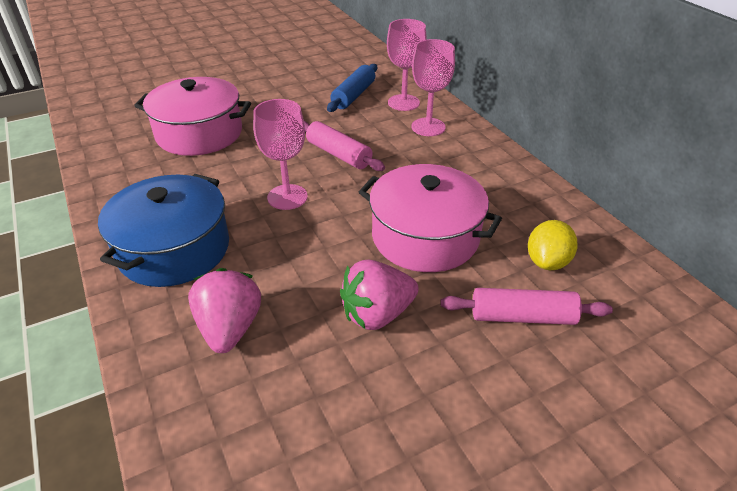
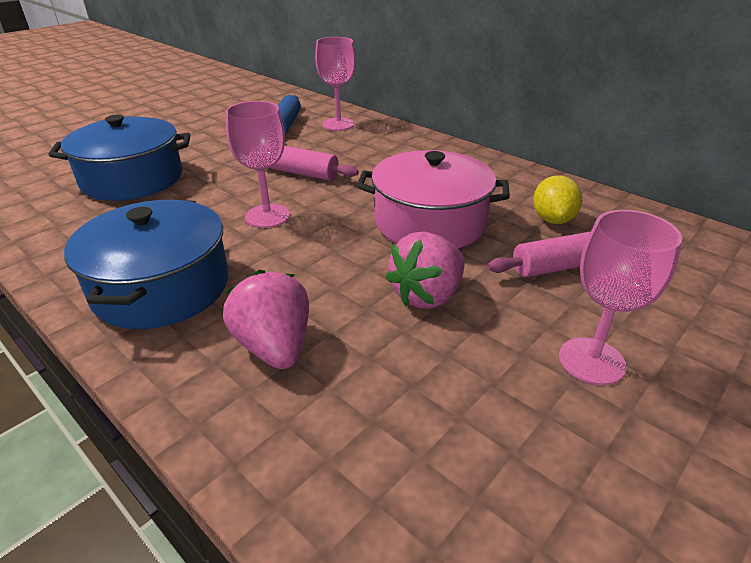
camera: 20 degrees left, 5 degrees down
pink pot [134,77,251,156] -> blue pot [48,115,190,201]
pink goblet [411,39,455,136] -> pink goblet moved to [559,210,682,385]

